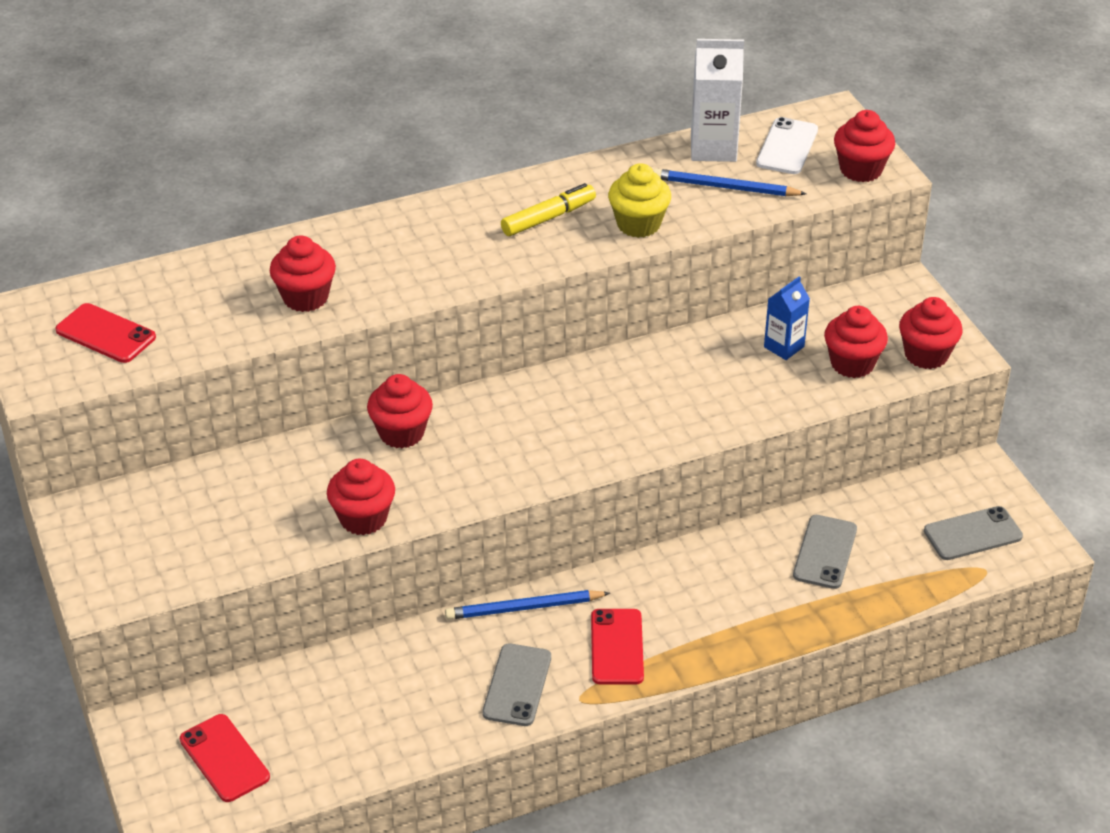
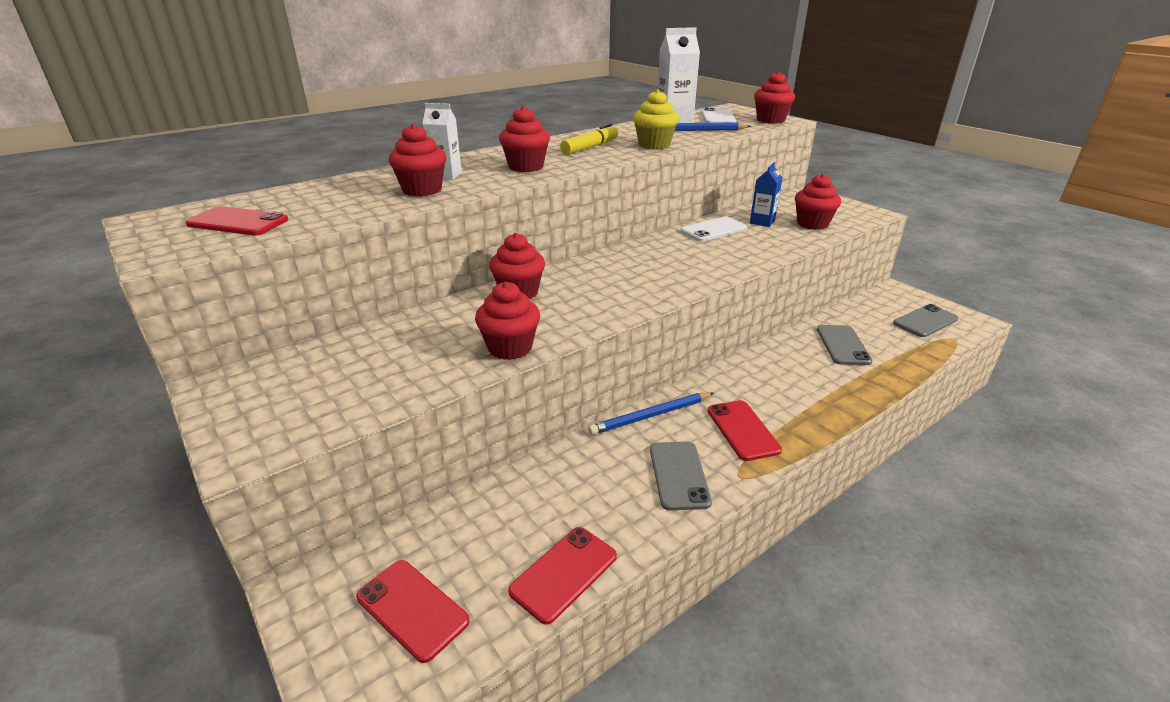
camera: 15 degrees left, 10 degrees down
red cupcake [899,297,963,369] -> red cupcake moved to [499,106,550,172]
none -> white carton [422,103,462,180]
none -> red phone [508,527,617,625]
none -> white phone [681,217,747,242]

